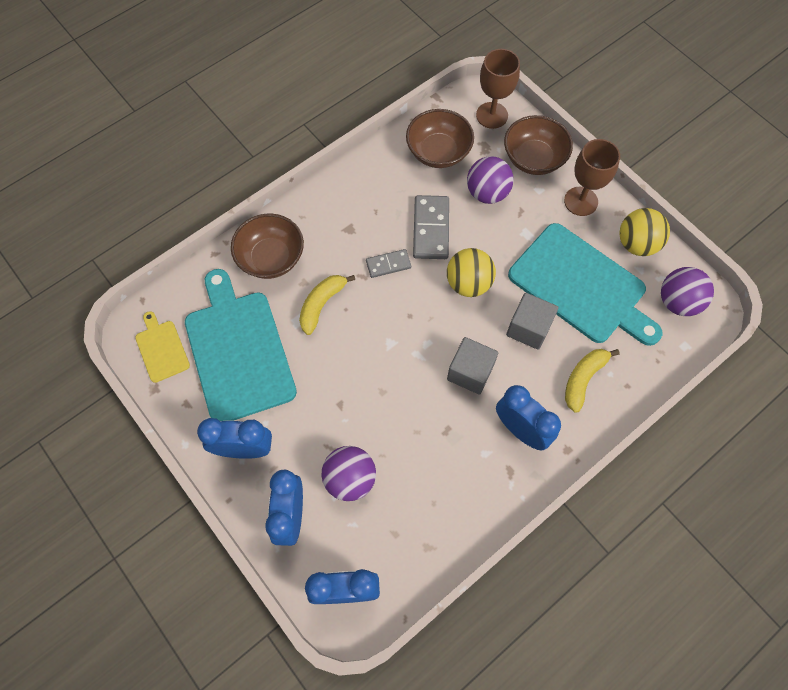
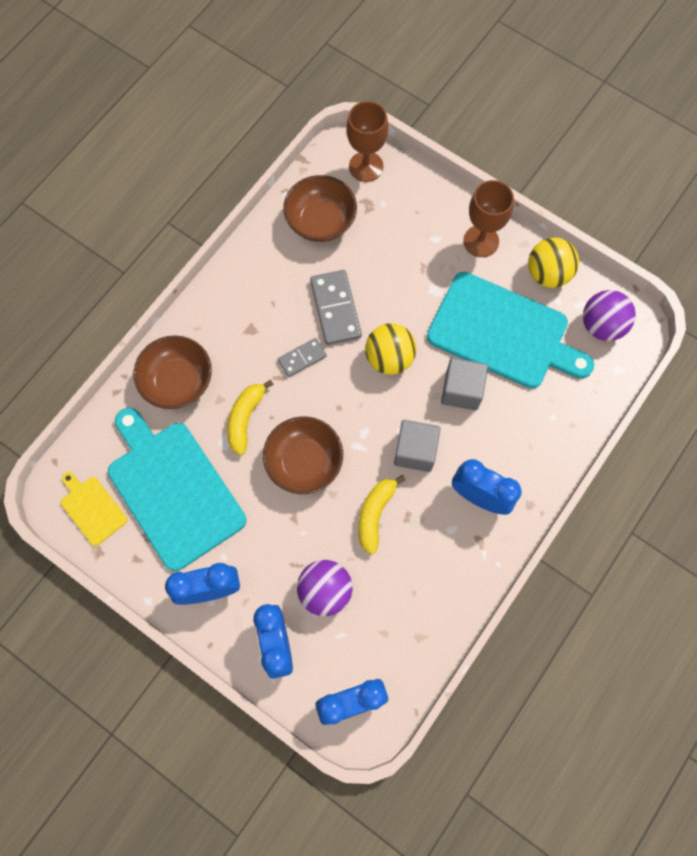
camera: 15 degrees left, 5 degrees up
purple ball [467,156,514,204] -> none
brown bowl [504,115,573,175] -> brown bowl moved to [263,417,343,494]
yellow banana [565,349,620,413] -> yellow banana moved to [358,475,405,555]

